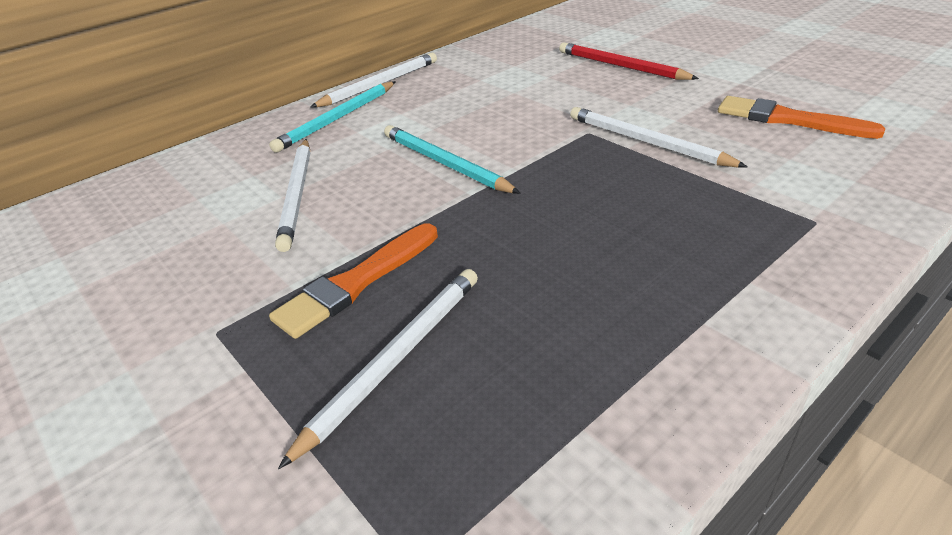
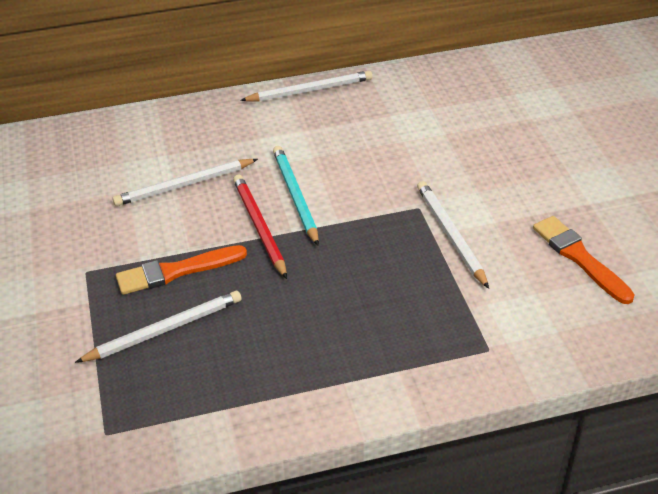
camera: 25 degrees right, 5 degrees up
turquoise pencil [269,81,396,152] -> none
white pencil [275,139,310,252] -> white pencil turned 45 degrees clockwise [112,159,258,206]
red pencil [559,42,699,80] -> red pencil moved to [233,175,287,279]

